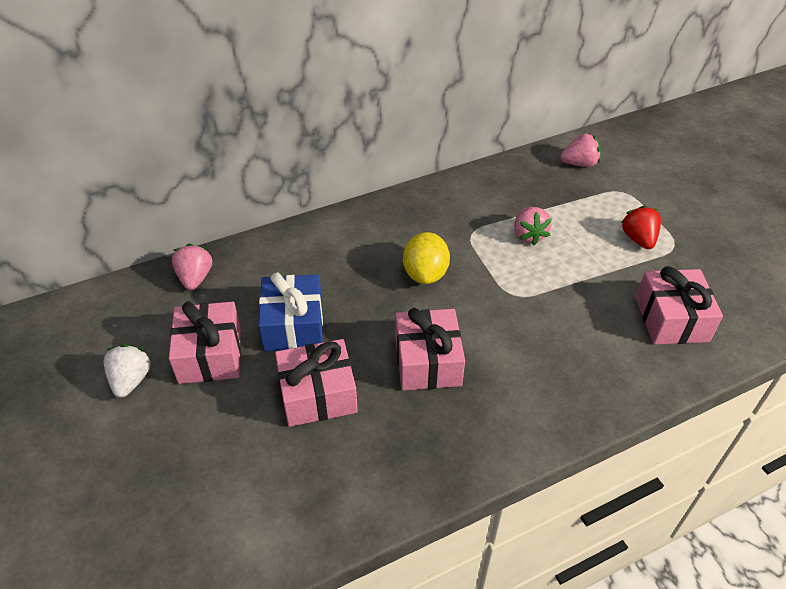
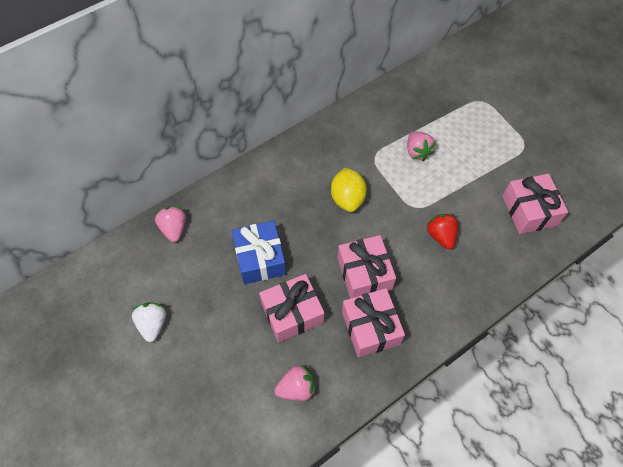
camera: 10 degrees left, 15 degrees up
pink gift [169,301,241,384] -> pink gift moved to [342,288,405,358]
pink strawberry [560,134,601,167] -> pink strawberry moved to [275,365,315,401]
red strawberry [621,205,661,249] -> red strawberry moved to [426,213,458,249]

